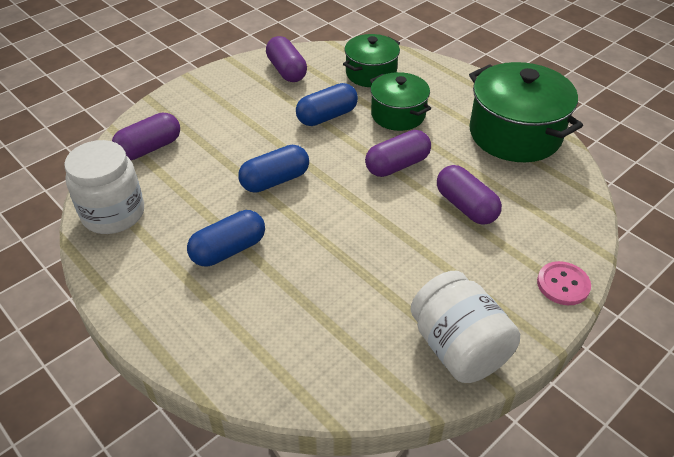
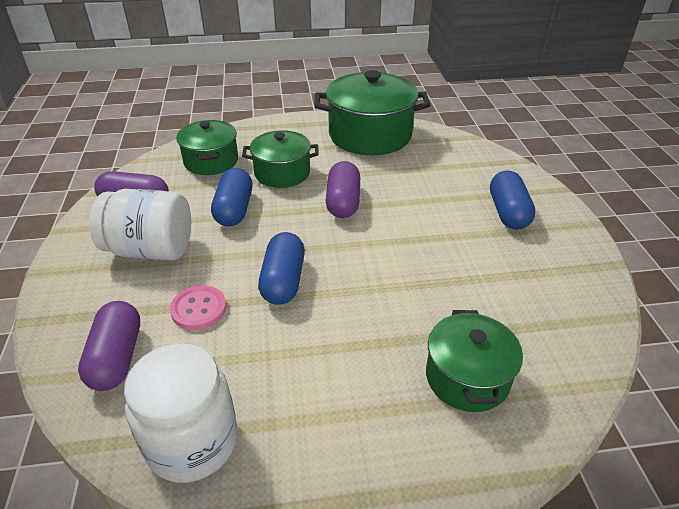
camera: 55 degrees left, 5 degrees down
blue capsule [187,210,265,266] -> blue capsule moved to [490,171,536,230]
white jar [411,271,520,383] -> white jar moved to [90,189,191,261]
purple capsule [437,165,502,225] -> none
pink button [537,261,591,305] -> pink button moved to [170,285,226,330]
none -> green pot [426,310,523,412]

